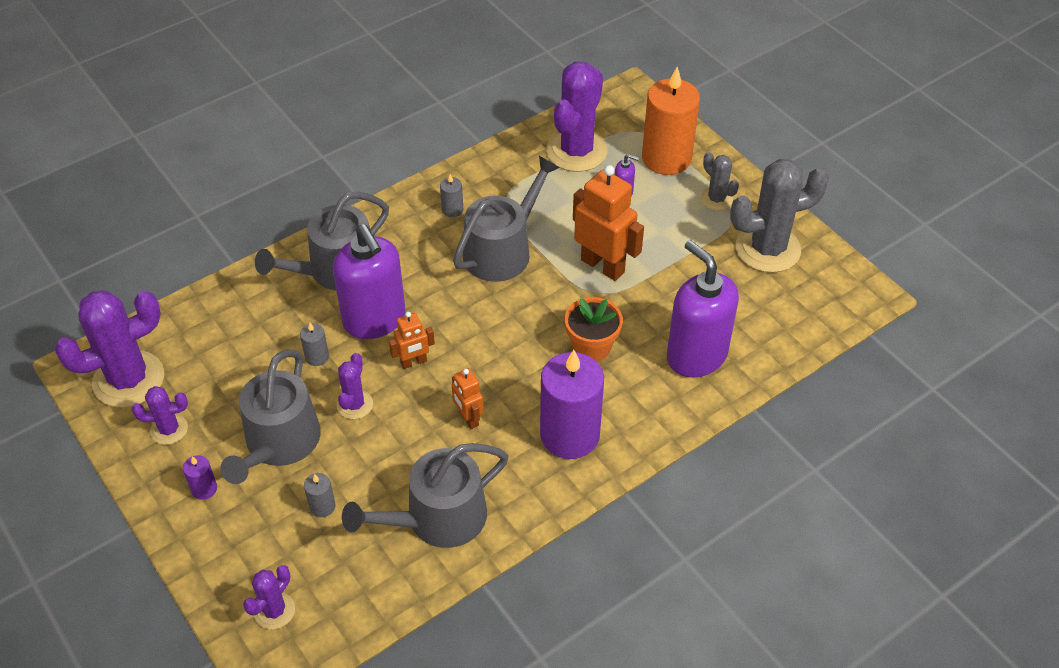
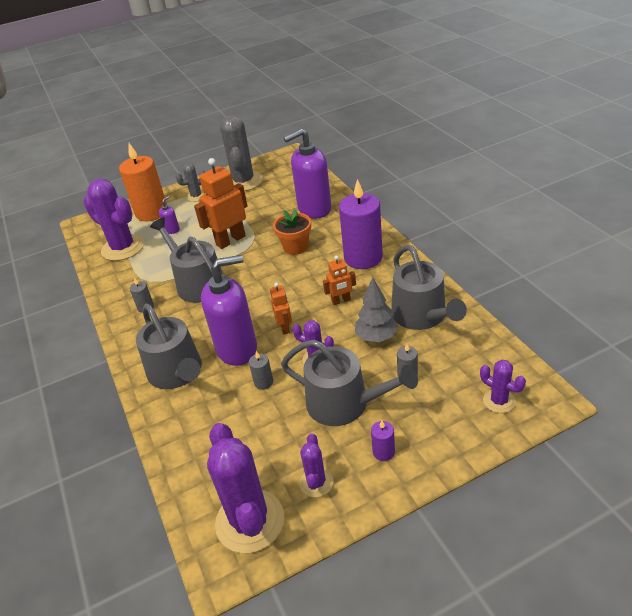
camera: 75 degrees left, 10 degrees down
none -> grey tree [355,277,398,342]

